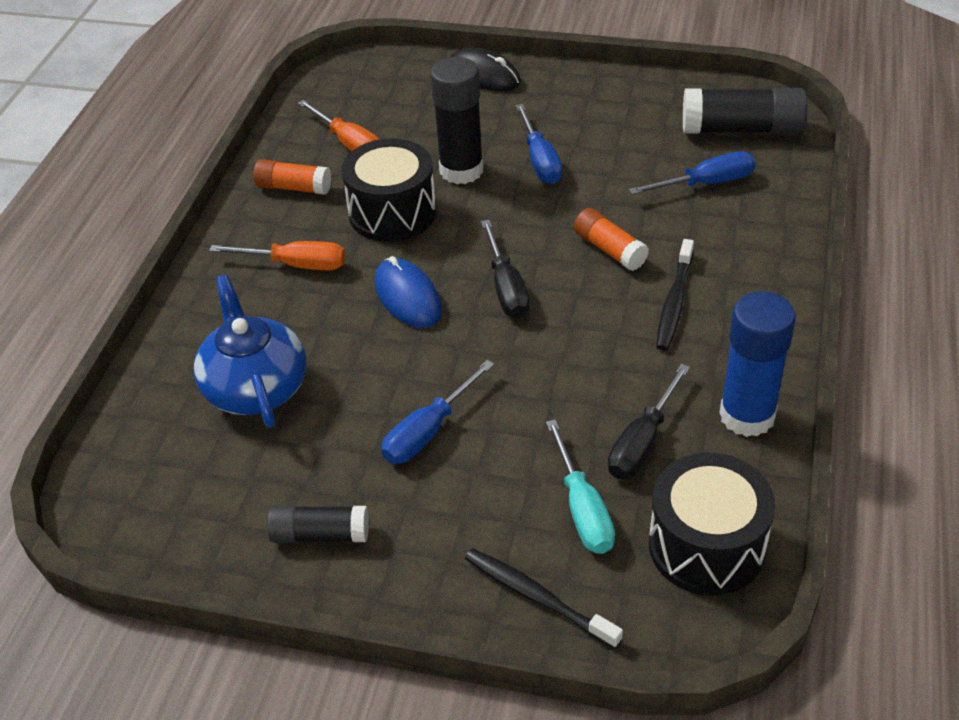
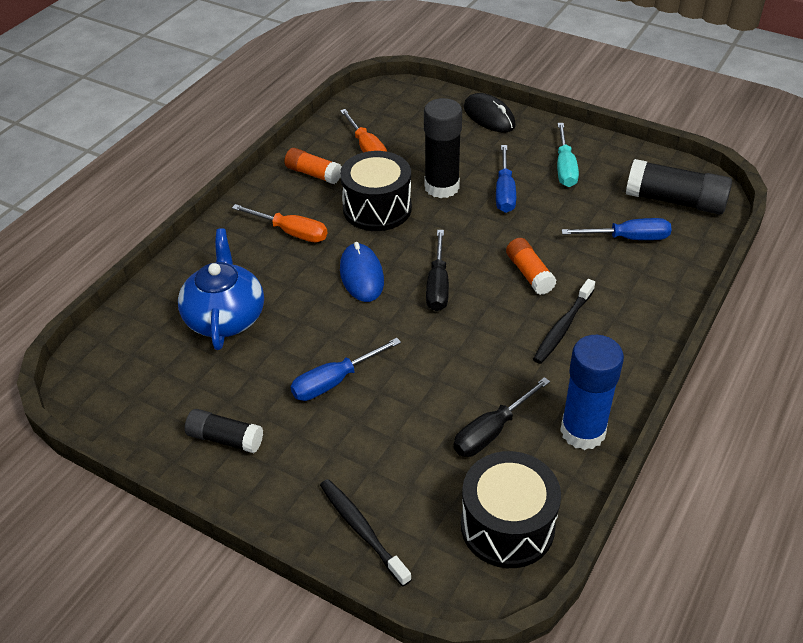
camera: 15 degrees right, 0 degrees up
turquoise screwdriver [546,419,615,554] -> turquoise screwdriver moved to [557,123,579,187]

